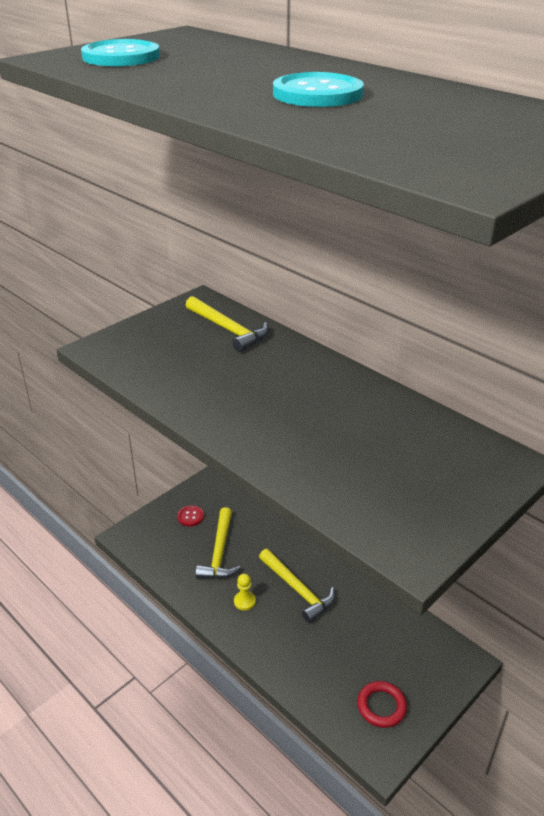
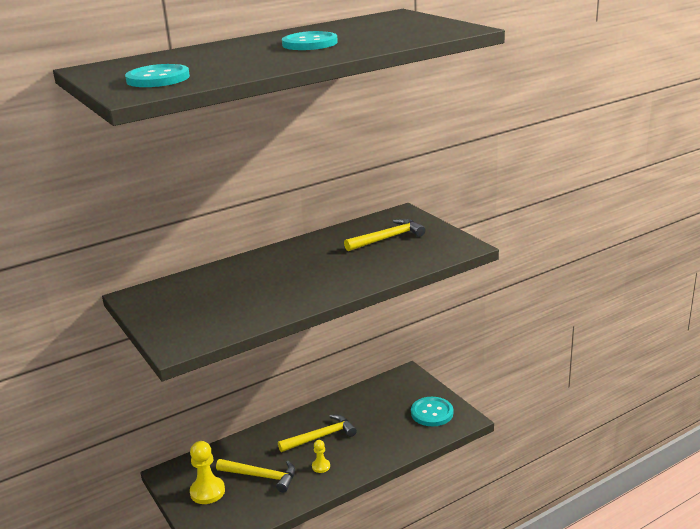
camera: 75 degrees left, 10 degrees down
red button [177,505,204,526] -> yellow pawn [190,441,225,504]
yellow hammer [186,296,269,352] -> yellow hammer moved to [344,219,425,251]
red ring [357,681,407,728] -> turquoise button [411,397,453,426]

